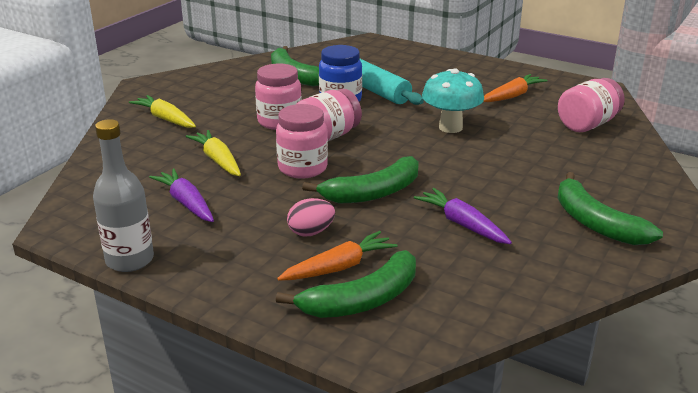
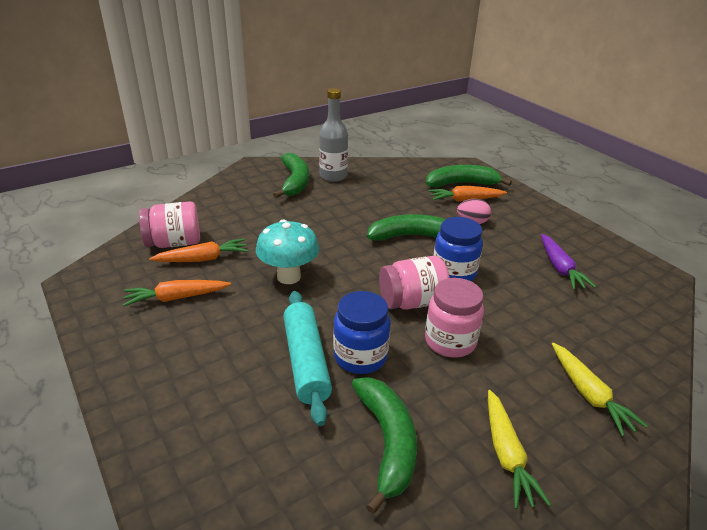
camera: 155 degrees left, 5 degrees up
grey bottle [93,119,154,272] -> grey bottle moved to [319,88,348,182]
yellow carrot [186,130,241,176] -> yellow carrot moved to [488,390,551,509]
pink jar [276,104,328,178] -> blue jar [433,217,483,281]
purple carrot [414,188,512,244] -> none
none -> orange carrot [149,238,248,262]

